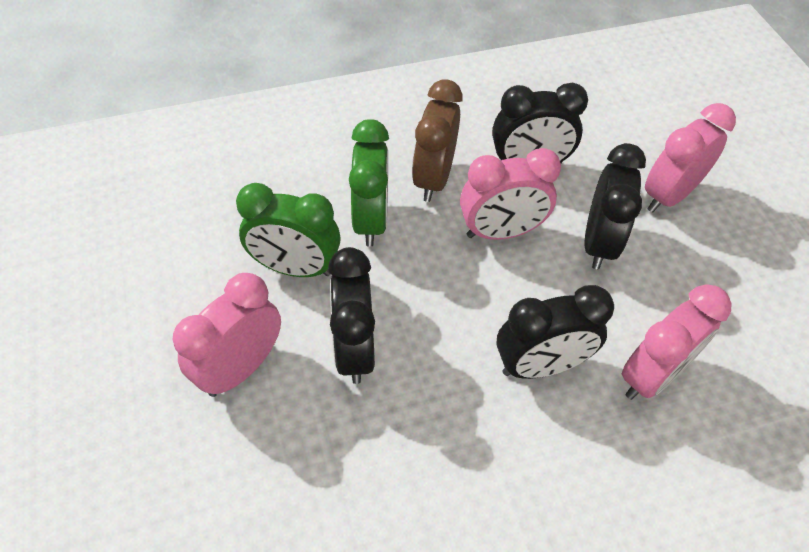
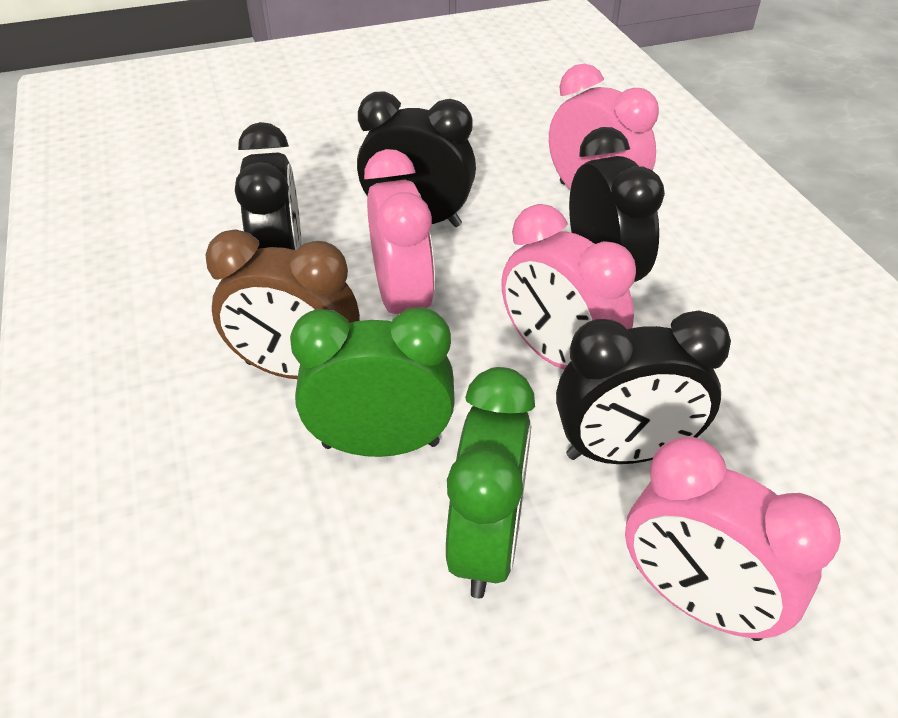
camera: 90 degrees left, 10 degrees down
pink clock [645,103,736,213] -> pink clock moved to [501,204,636,370]

